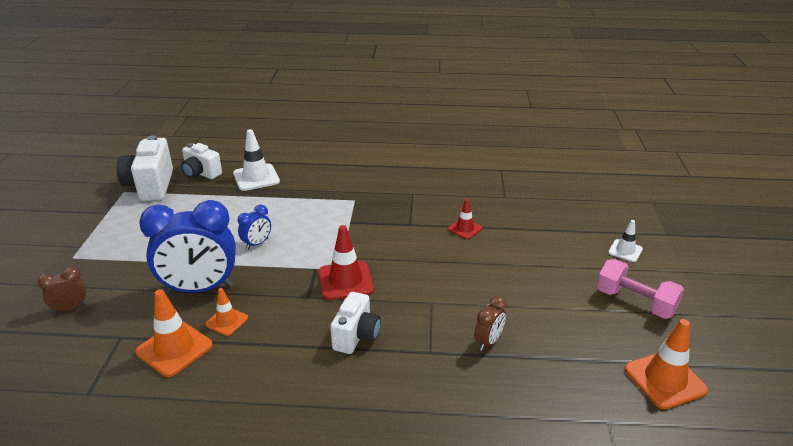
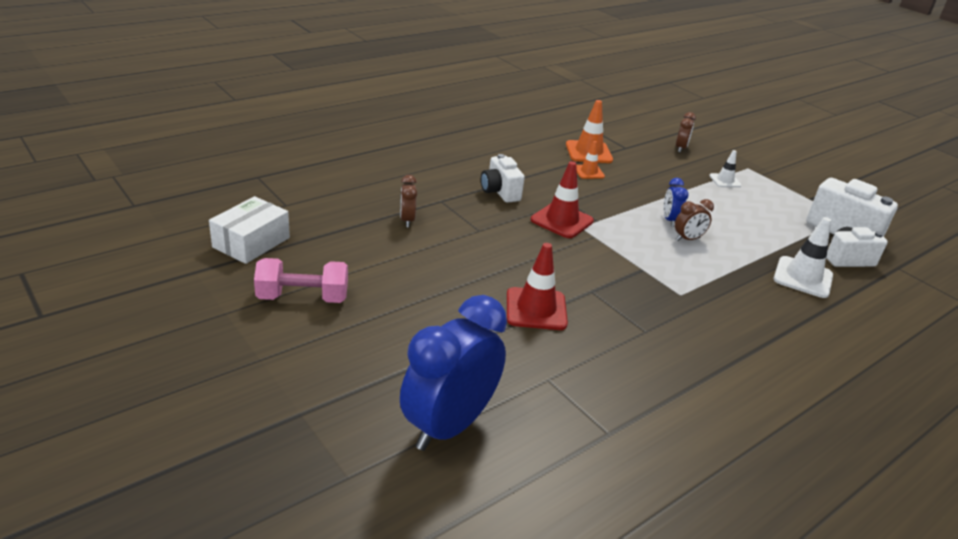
camera: 135 degrees right, 0 degrees up
blue clock [139,200,236,293] -> blue clock moved to [400,295,507,451]
red traffic cone [448,199,482,239] -> red traffic cone [507,243,568,330], size x1.70
white traffic cone [608,220,643,262] -> white traffic cone moved to [709,150,741,187]
orange traffic cone [625,319,708,409] -> white box [209,196,290,264]
none -> brown clock [675,199,714,241]

